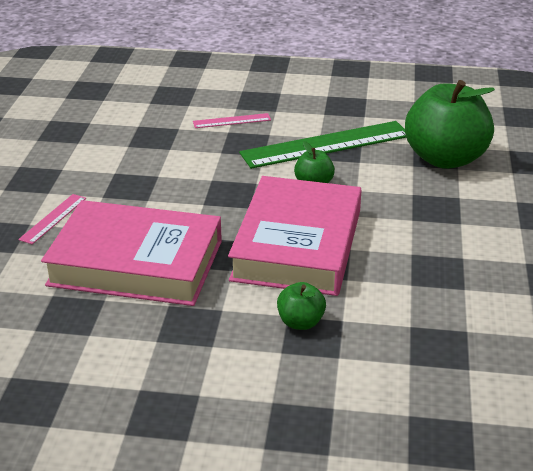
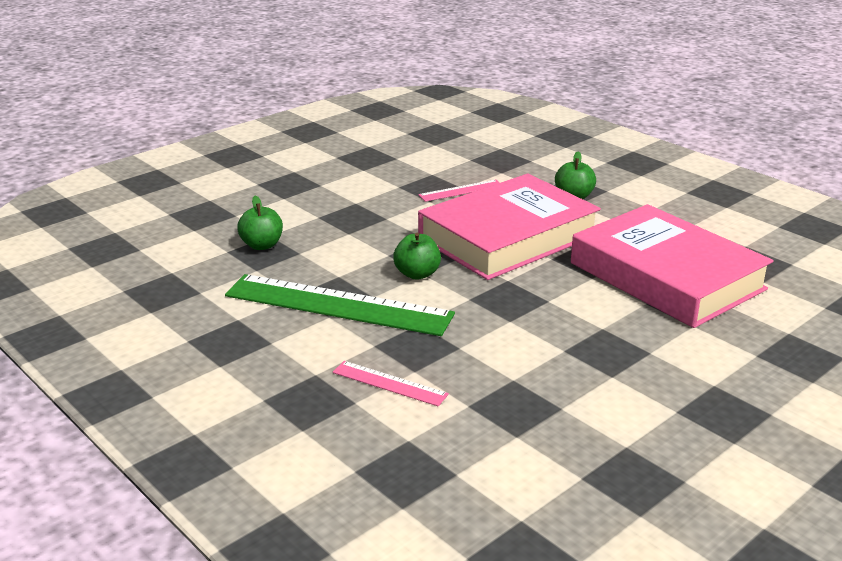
camera: 140 degrees left, 5 degrees down
pink ruler [18,194,86,244] -> pink ruler moved to [418,180,500,202]
green apple [405,80,495,169] -> green apple [237,196,283,250], size x0.45

